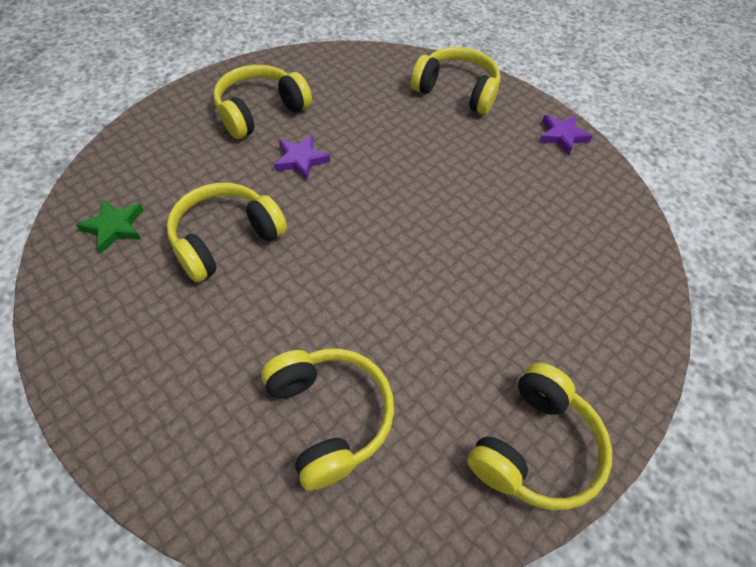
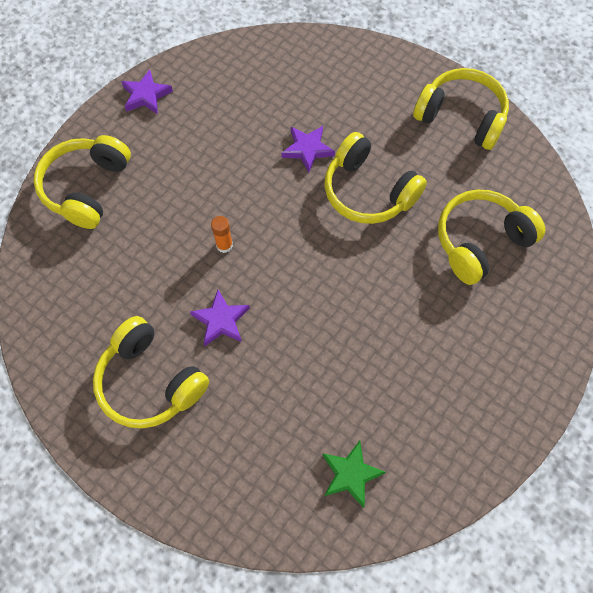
camera: 95 degrees left, 10 degrees up
yellow headphones [167,183,287,282] -> yellow headphones moved to [324,132,427,224]
none -> orange glue stick [211,216,233,253]
none -> purple star [281,126,335,173]

